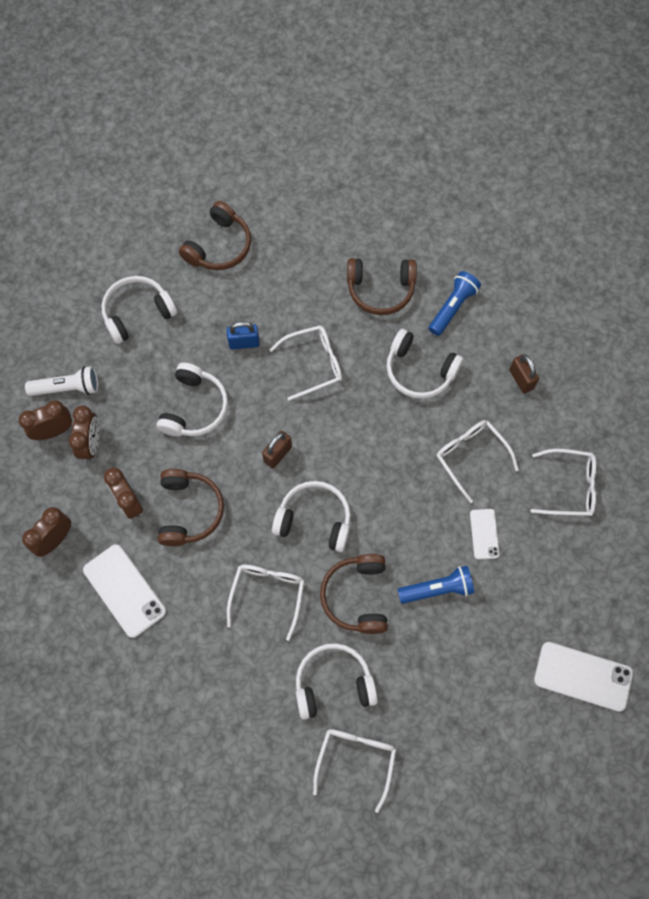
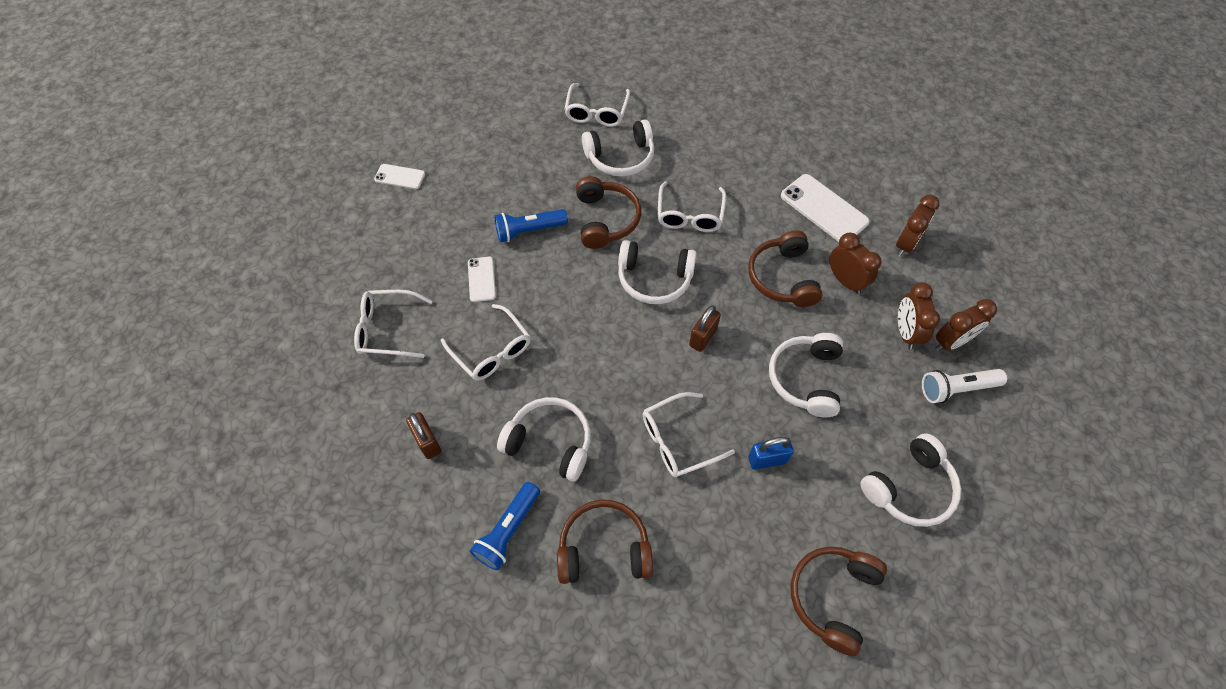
camera: 175 degrees right, 10 degrees down
white phone [534,642,633,712] -> white phone [374,164,425,189], size x0.57

